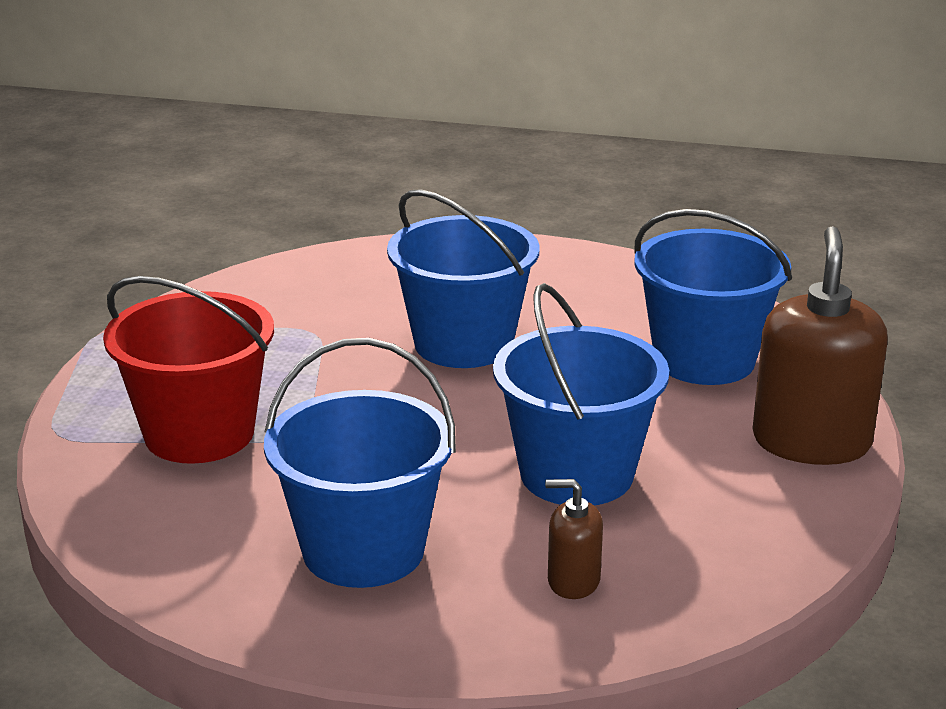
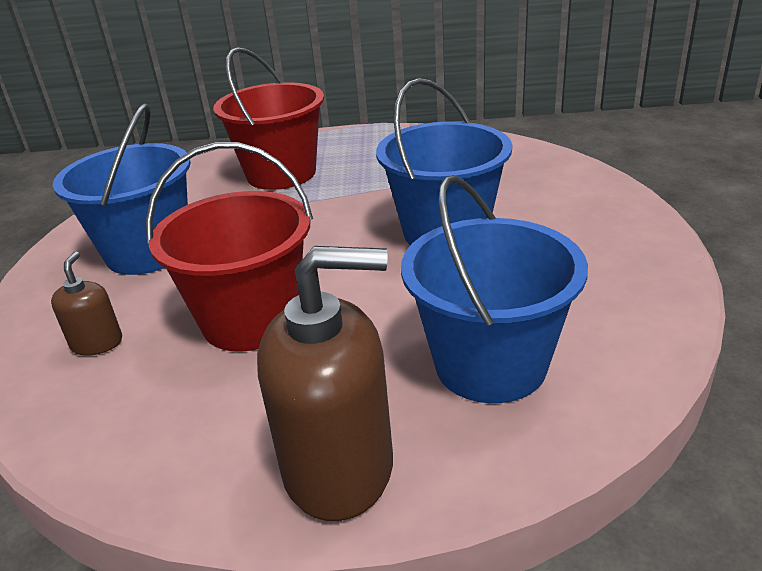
camera: 80 degrees right, 5 degrees up
blue bucket [493,283,669,505] -> red bucket [146,142,313,352]

